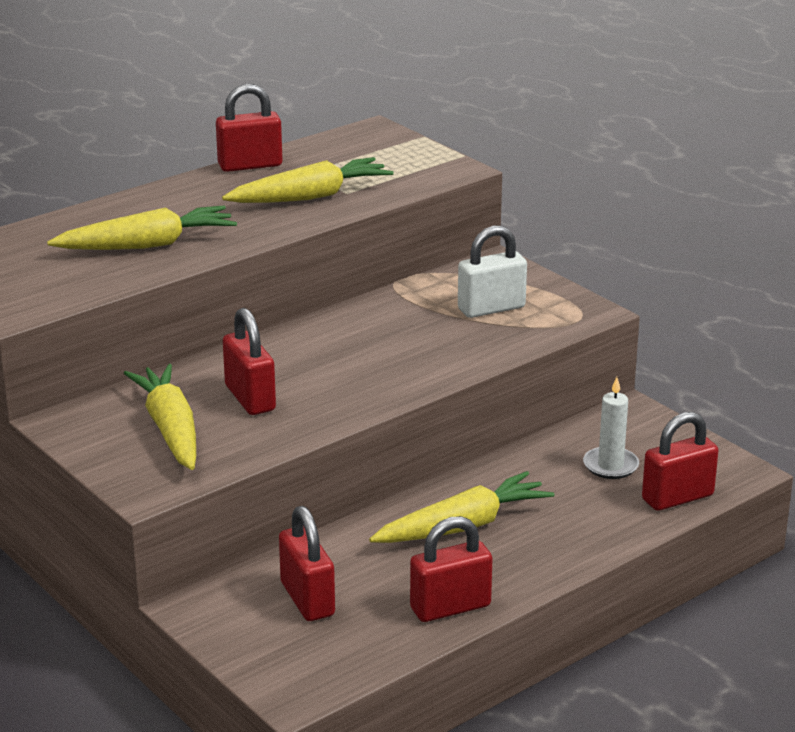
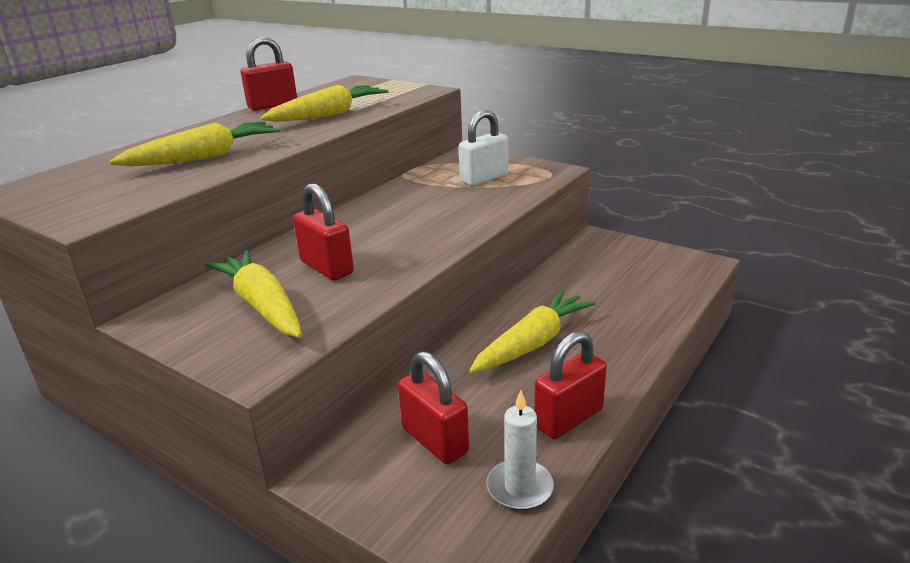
camera: 15 degrees left, 0 degrees up
white candle [583,377,639,479] -> white candle moved to [487,390,554,510]
red padlock [642,412,719,511] -> none

